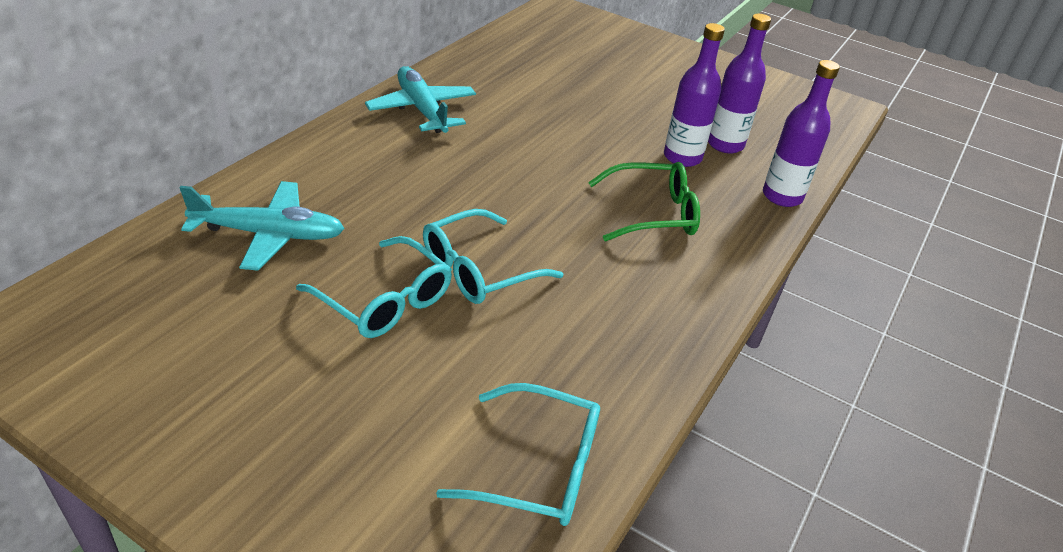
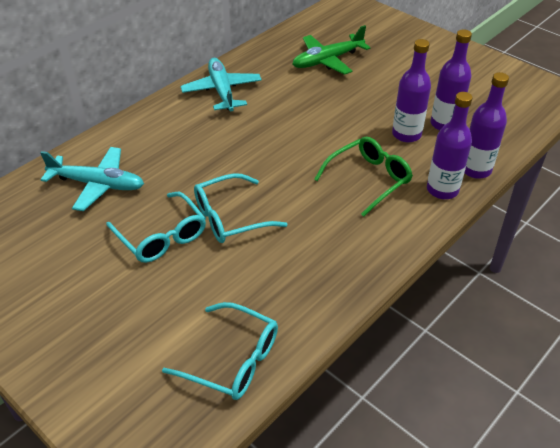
camera: 15 degrees right, 5 degrees up
green glasses [588,162,700,242] -> green glasses turned 45 degrees counterclockwise [314,137,413,217]
none -> green plane [292,25,370,75]
none -> purple bottle [427,92,473,199]

